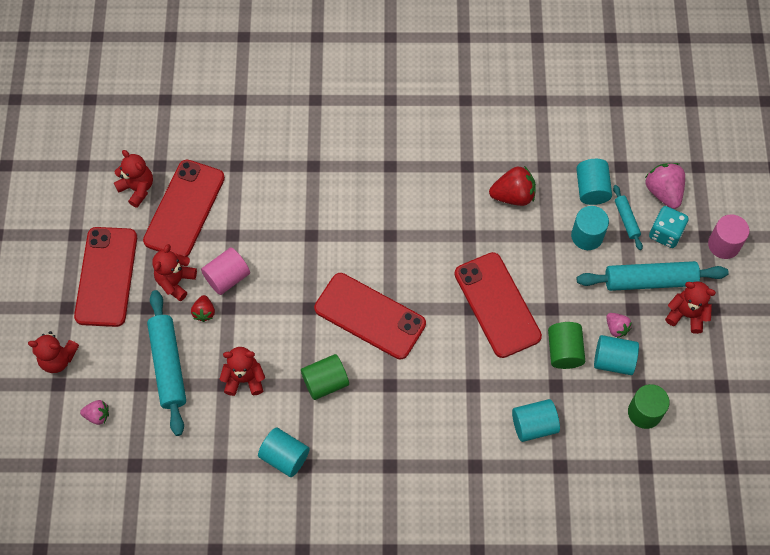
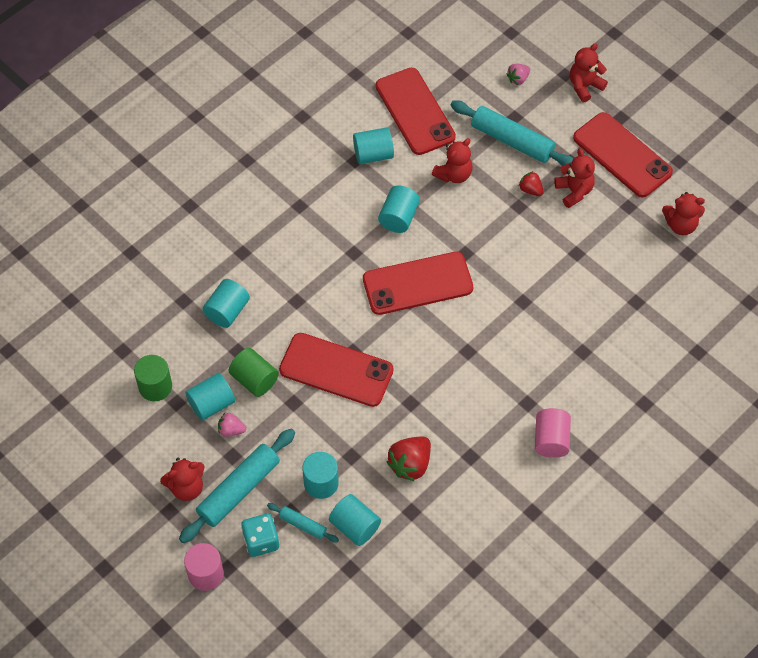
camera: 135 degrees right, 5 degrees down
red phone [143,160,225,257] -> red phone moved to [376,68,456,155]
pink cylinder [201,247,250,295] -> pink cylinder moved to [535,408,571,458]
green cylinder [301,354,349,400] -> turquoise cylinder [378,185,420,233]
pink strawberry [645,163,685,209] -> none

